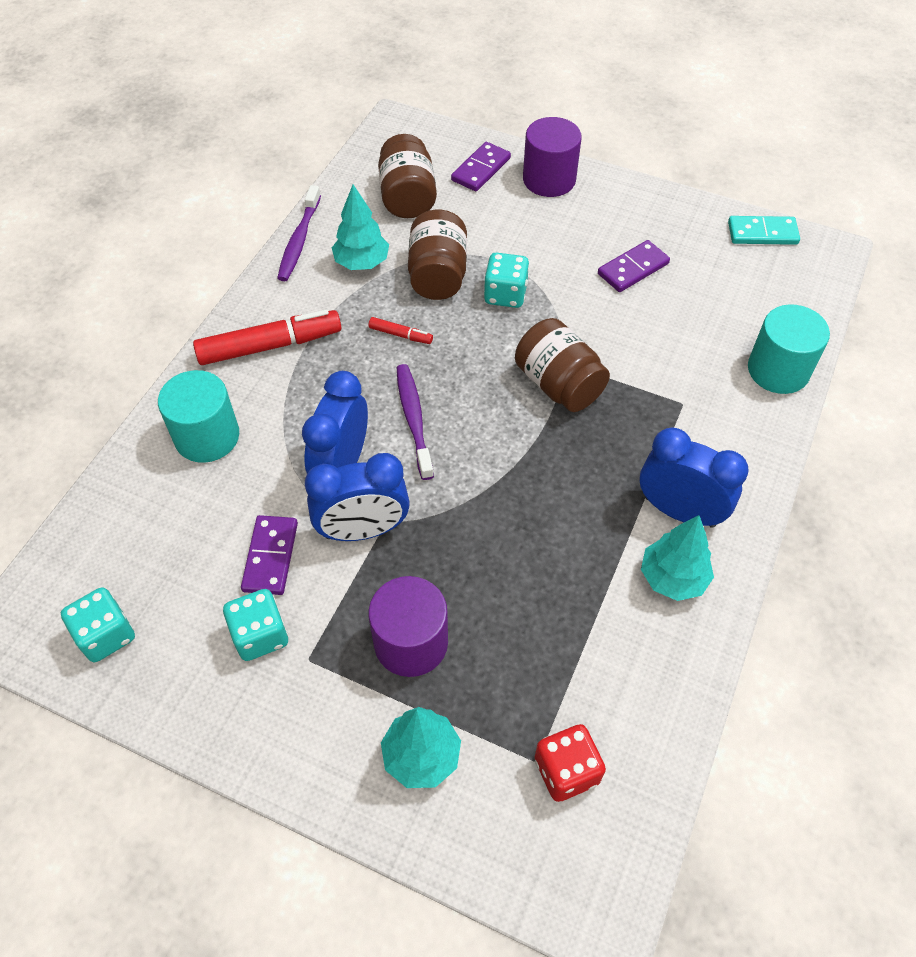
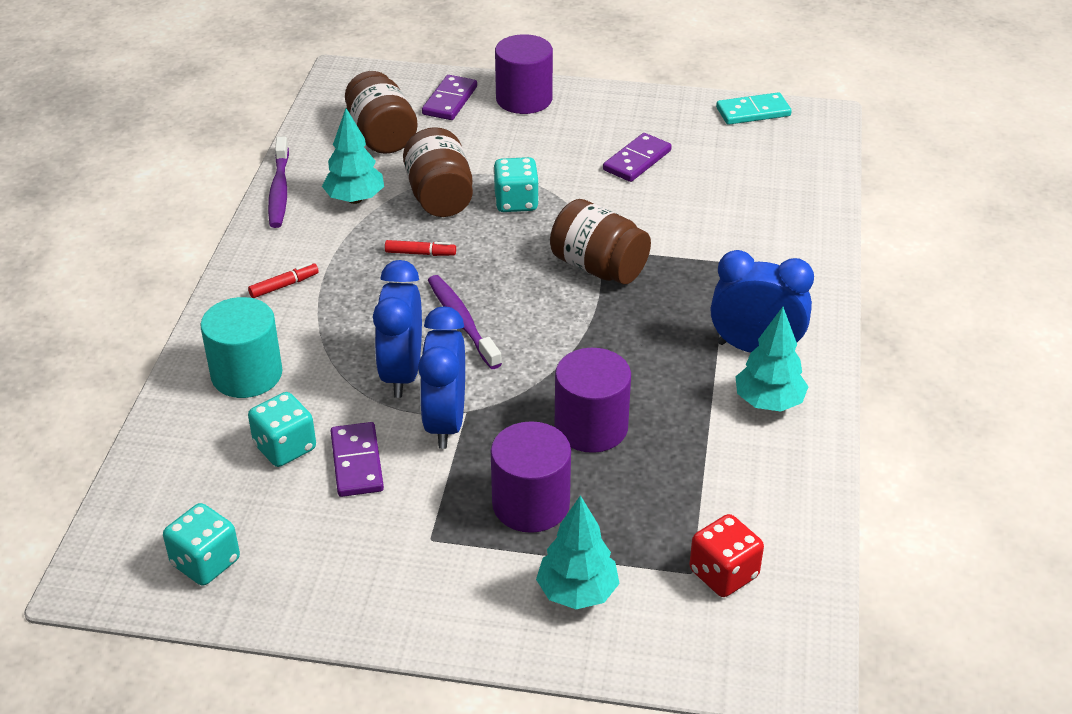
camera: 15 degrees left, 15 degrees down
red marker [193,309,342,365] -> red marker [248,263,319,298], size x0.46
turquoise dice [223,589,288,661] -> turquoise dice moved to [248,392,316,467]
blue clock [305,453,410,541] -> blue clock turned 120 degrees clockwise [418,306,465,449]
turquoise cylinder [748,304,830,394] -> none
none -> purple cylinder [555,348,631,453]

